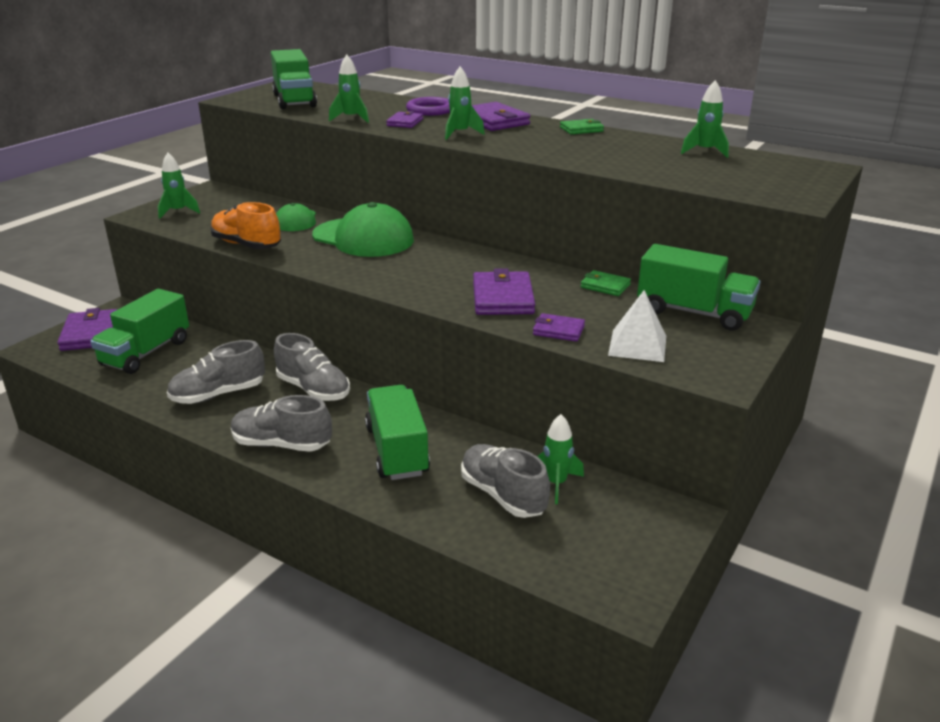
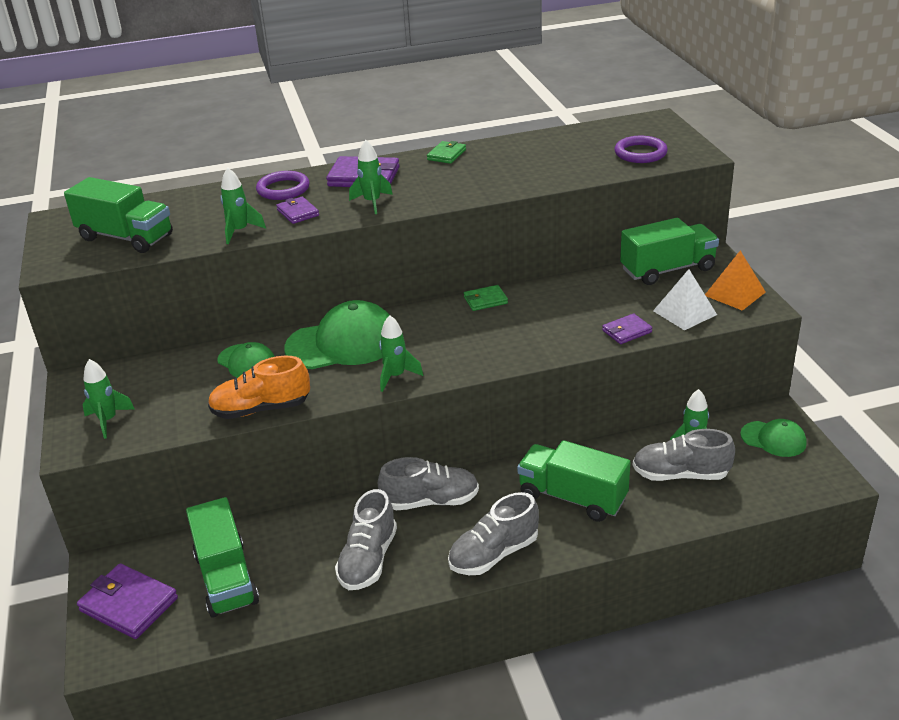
camera: 45 degrees left, 5 degrees up
purple wallet [473,268,535,315] -> none
green wallet [581,270,631,296] -> green wallet moved to [464,285,508,311]
green rocket [681,80,729,158] -> green rocket moved to [379,315,423,392]
none -> purple ring [615,136,668,163]
none -> orange pyramid [705,251,766,311]
none -> green cap [740,419,806,457]

